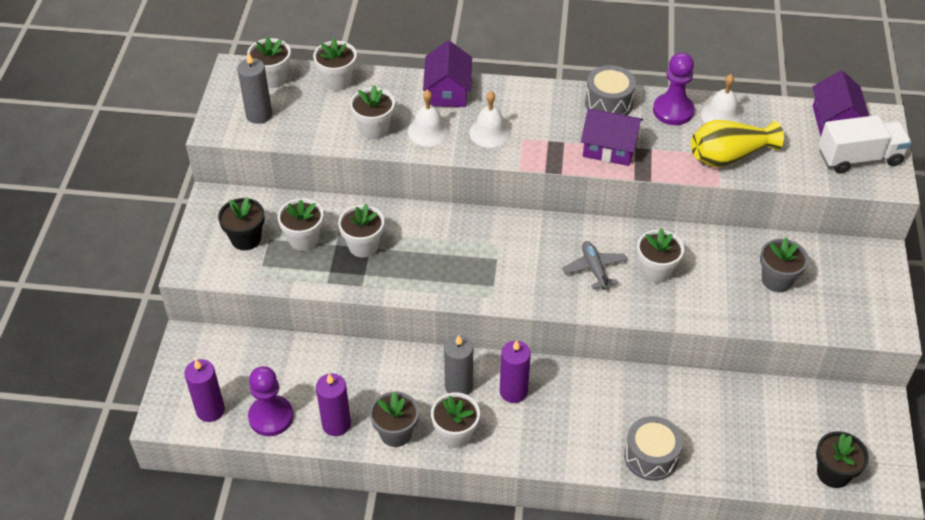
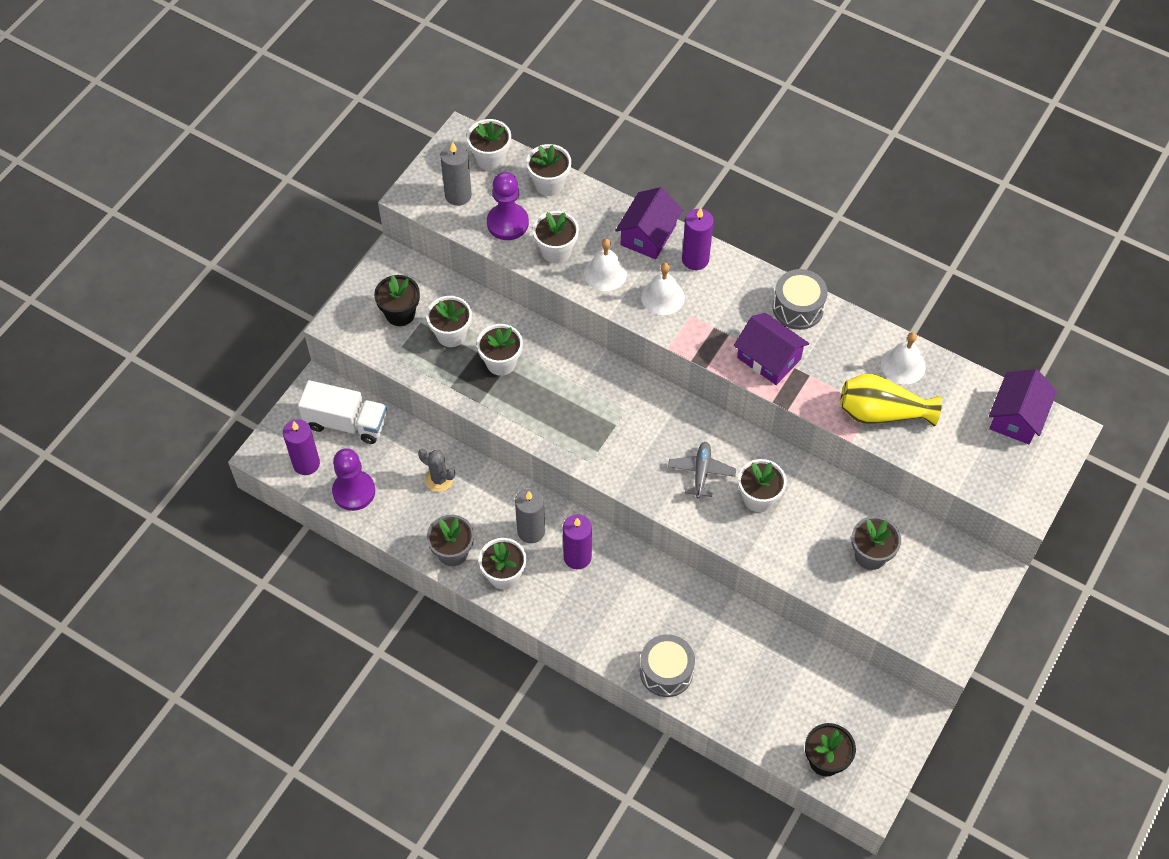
camera: 25 degrees right, 10 degrees up
purple candle [316,373,351,436] -> purple candle moved to [682,208,714,270]
purple pawn [653,53,694,125] -> purple pawn moved to [487,172,529,240]
white truck [819,115,912,173] -> white truck moved to [298,380,387,444]
none -> grey cactus [418,449,455,492]

